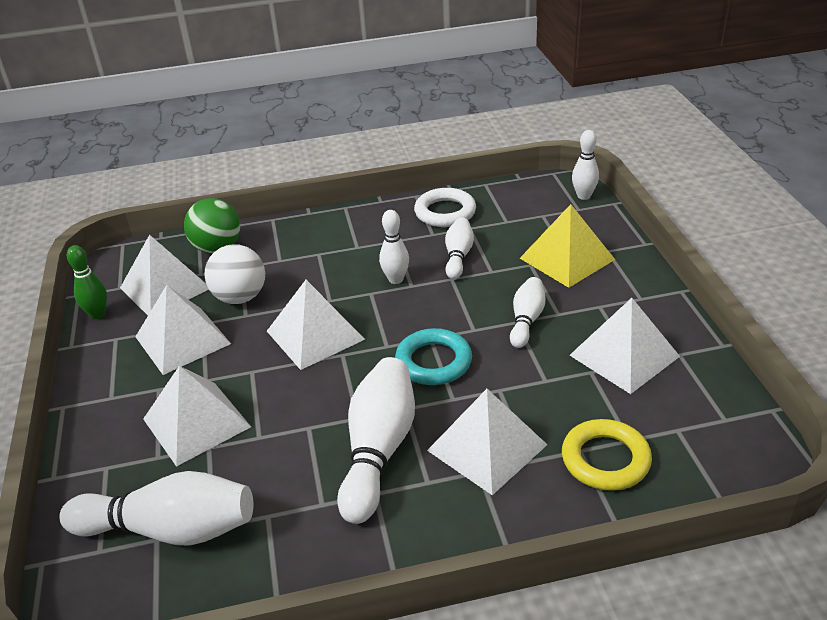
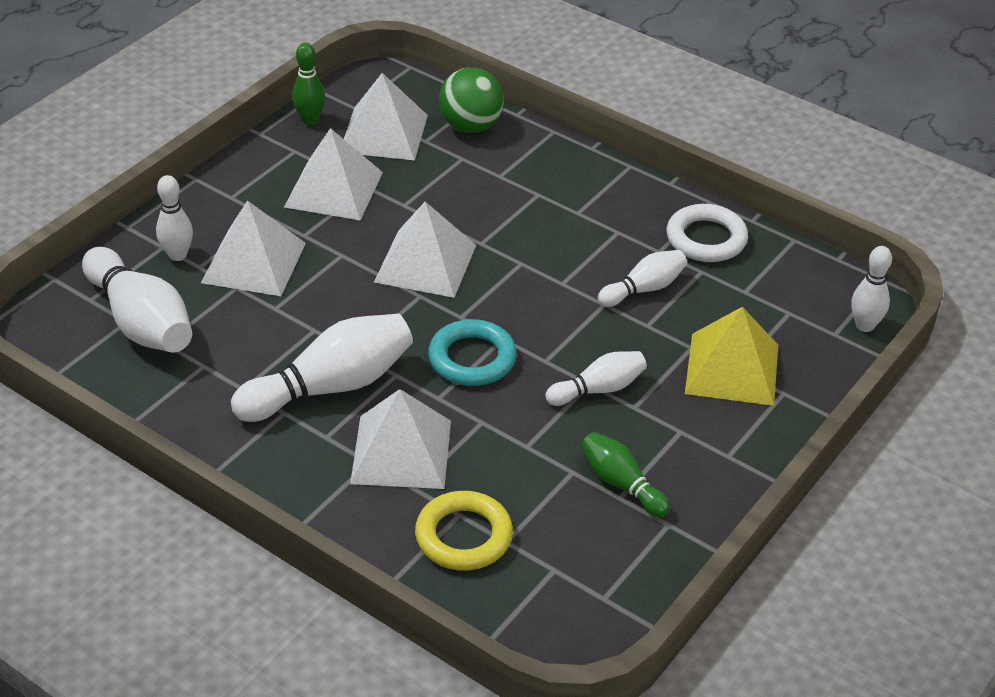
camera: 45 degrees right, 5 degrees up
white ball [204,244,265,304] -> none
white bowling pin [379,210,409,284] -> white bowling pin moved to [156,175,193,261]
white pyramid [570,298,680,394] -> green bowling pin [582,432,670,517]

